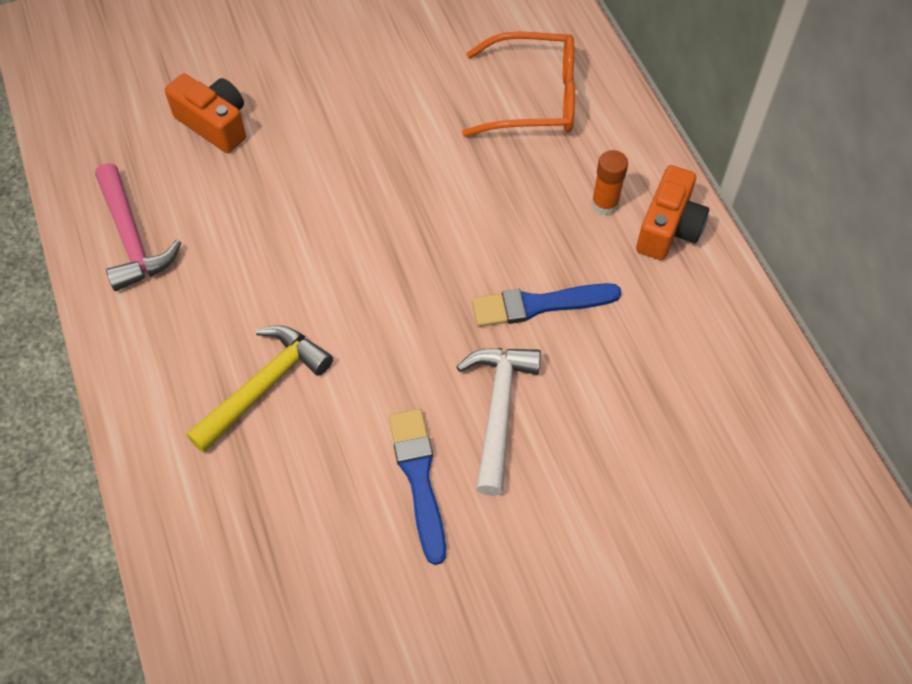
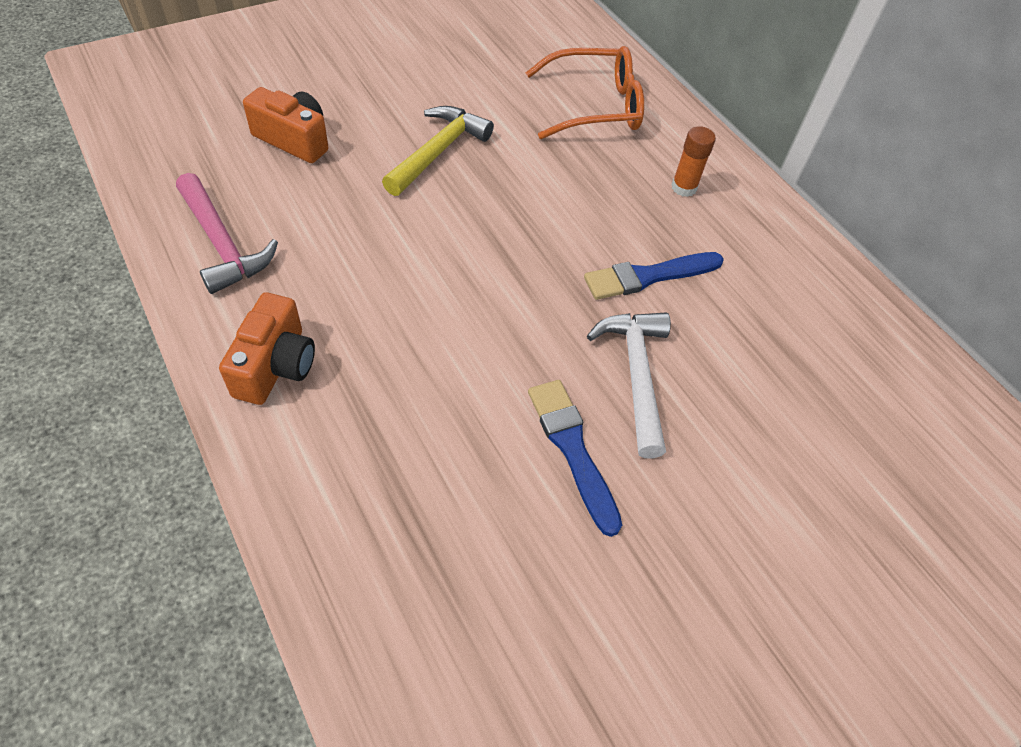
camera: 15 degrees left, 5 degrees down
yellow hammer [186,326,333,453] -> yellow hammer moved to [382,106,494,196]
orange camera [636,165,709,260] -> orange camera moved to [219,292,315,405]

